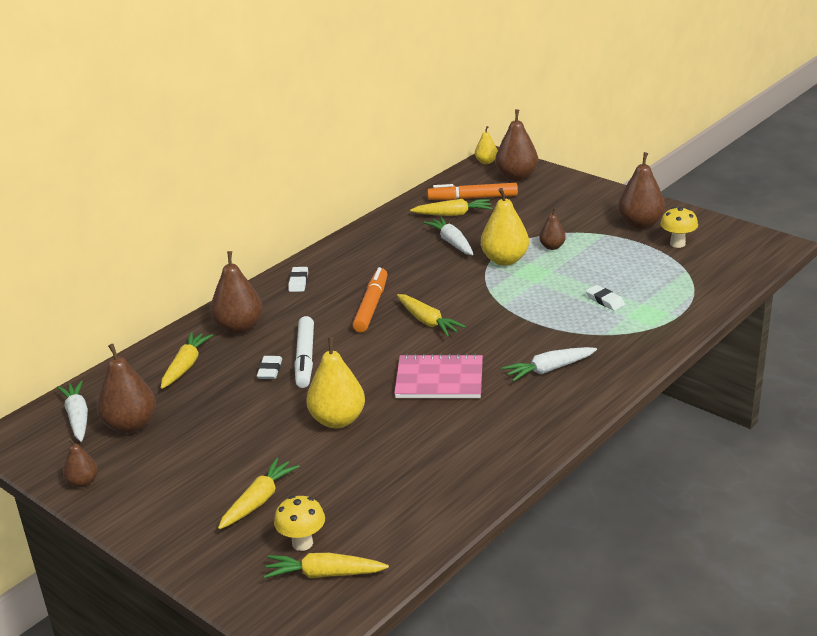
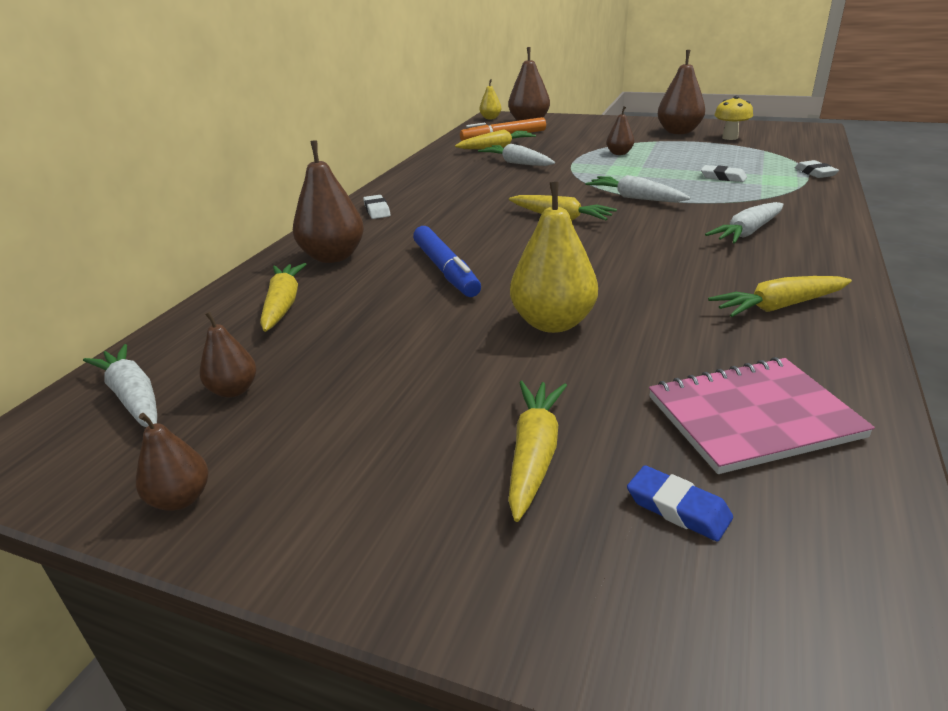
camera: 20 degrees left, 0 degrees up
brown pear [97,344,156,434] -> brown pear [200,312,257,398], size x0.55
white eraser [257,356,282,379] -> white eraser moved to [795,160,839,178]
yellow carrot [264,553,389,578] -> yellow carrot moved to [708,276,852,317]
yellow mushroom [274,496,325,551] -> blue eraser [627,465,733,541]
white marker [294,316,314,388] -> blue marker [413,226,481,297]
orange marker [353,267,387,333] -> none
pink notebook [394,354,483,398] -> pink notebook moved to [649,357,875,474]
yellow pear [481,188,529,266] -> none
none -> white carrot [585,175,691,202]

